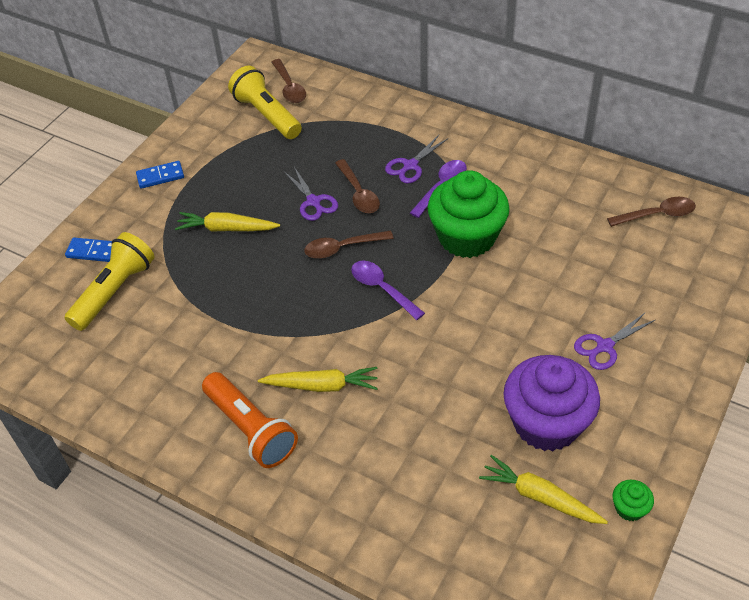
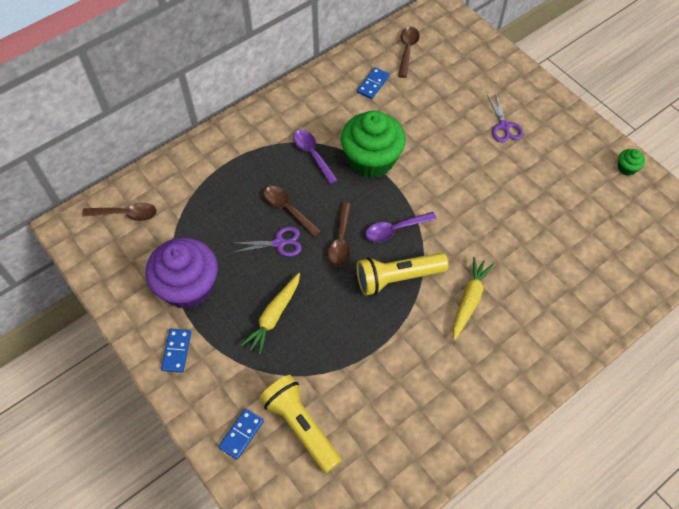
camera: 70 degrees left, 10 degrees up
orange flashlight [202,372,298,468] -> none
yellow flashlight [228,66,302,139] -> yellow flashlight moved to [357,253,449,296]
brown spoon [335,159,380,213] -> brown spoon turned 135 degrees counterclockwise [263,186,321,237]
purple scissors [385,135,447,183] -> none
yellow carrot [479,455,608,524] -> none
purple cupcake [503,355,600,451] -> purple cupcake moved to [145,238,218,309]
none -> blue domino [357,67,390,99]

